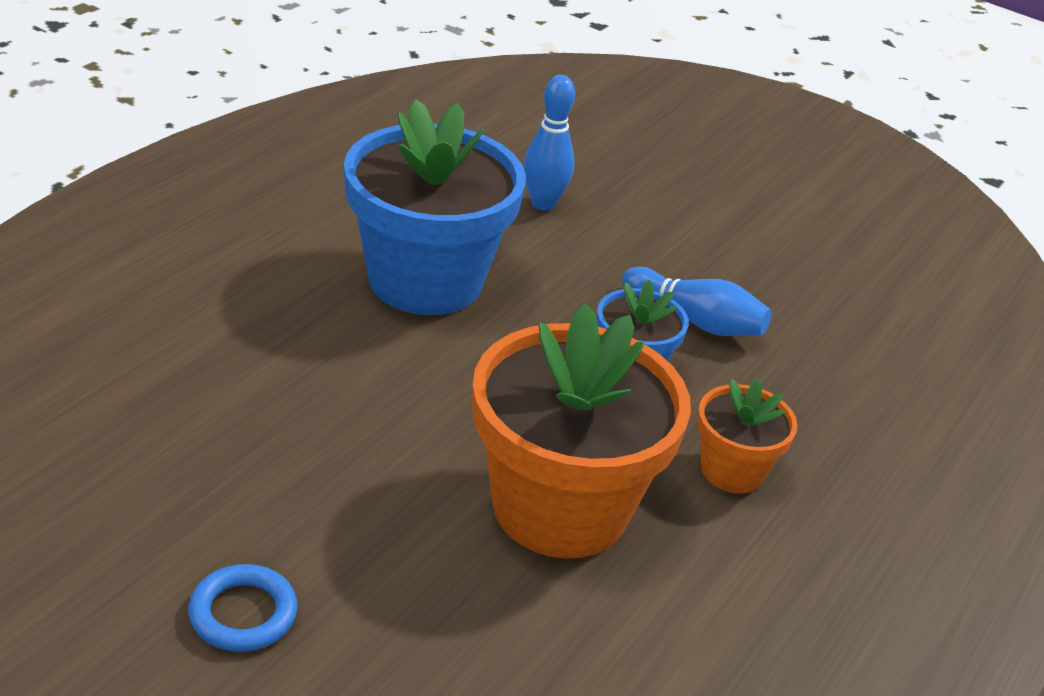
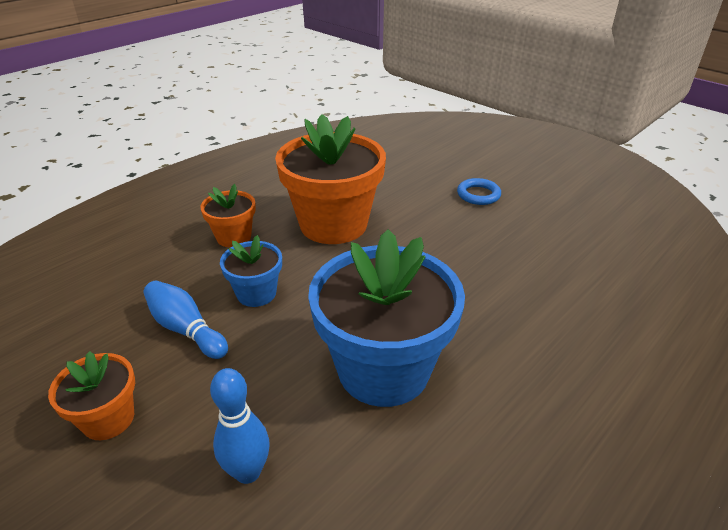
camera: 165 degrees left, 0 degrees up
none -> orange flower pot [48,351,135,440]

